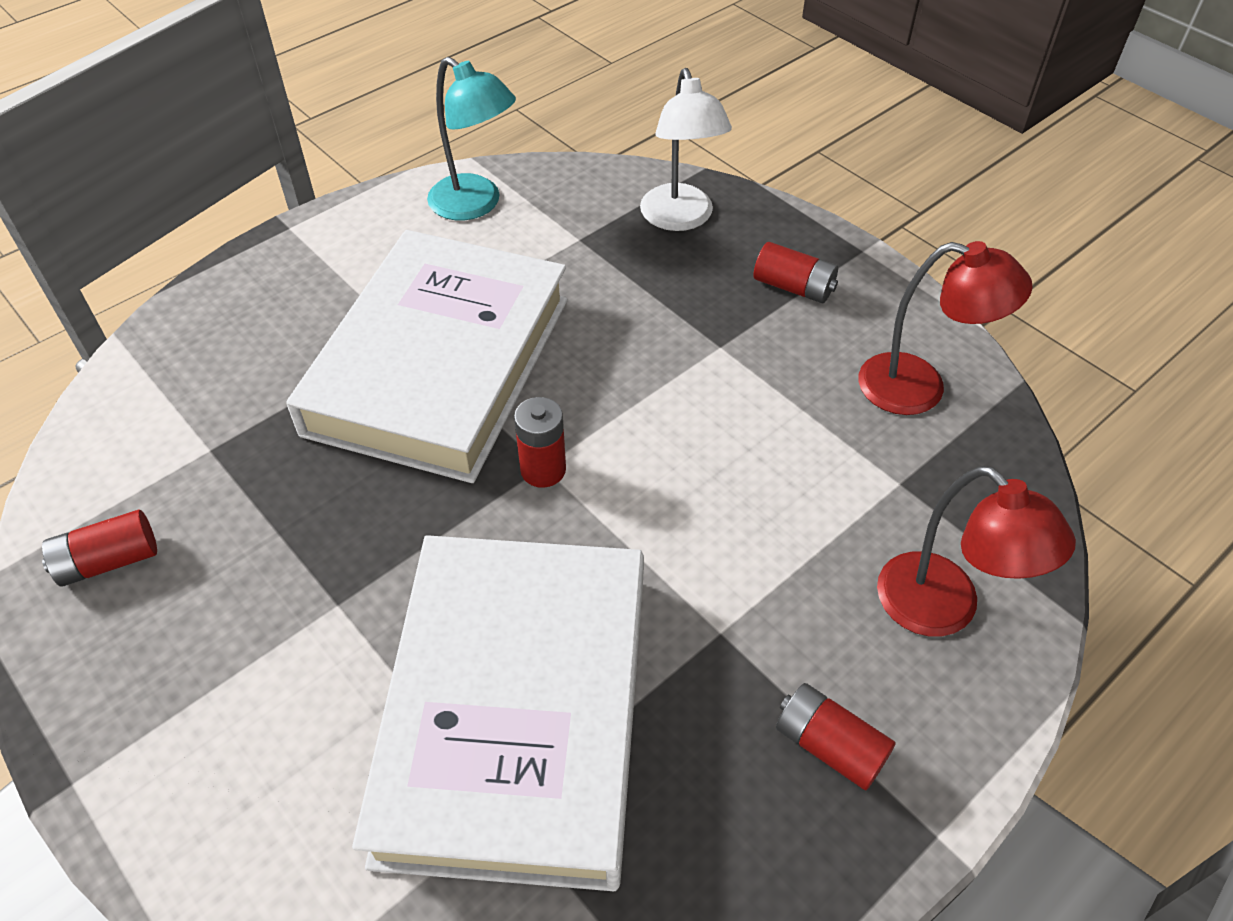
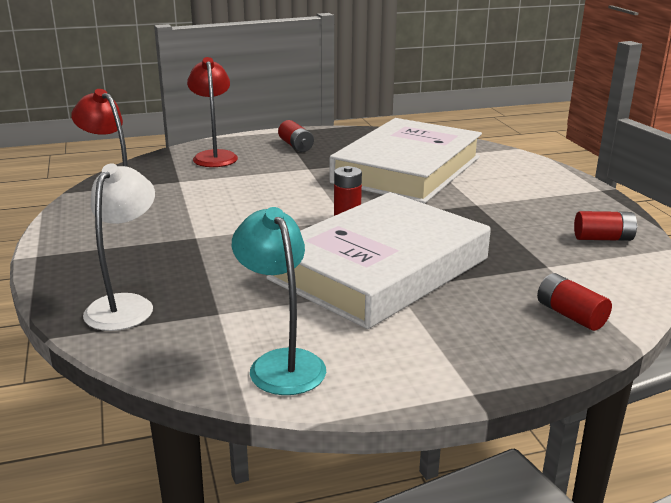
camera: 155 degrees left, 25 degrees down
red battery [754,242,838,303] -> red battery moved to [537,273,612,331]

